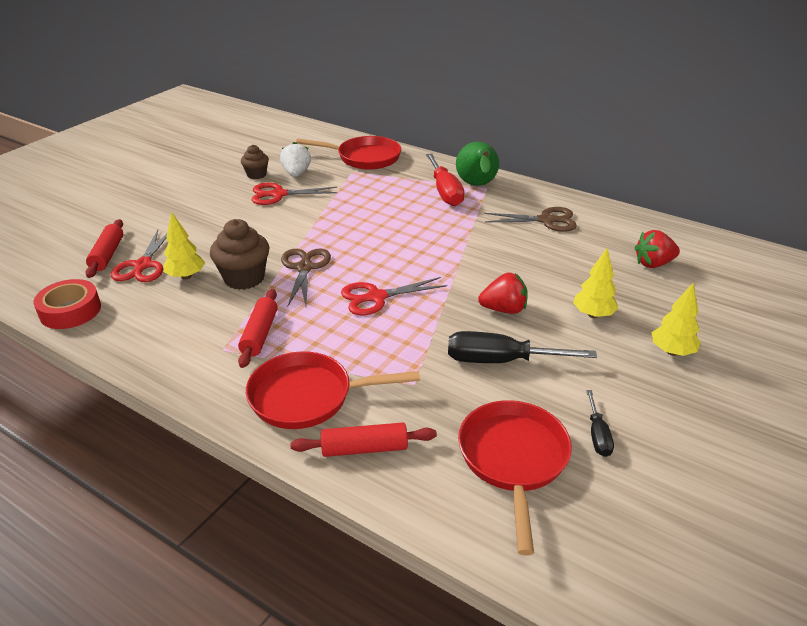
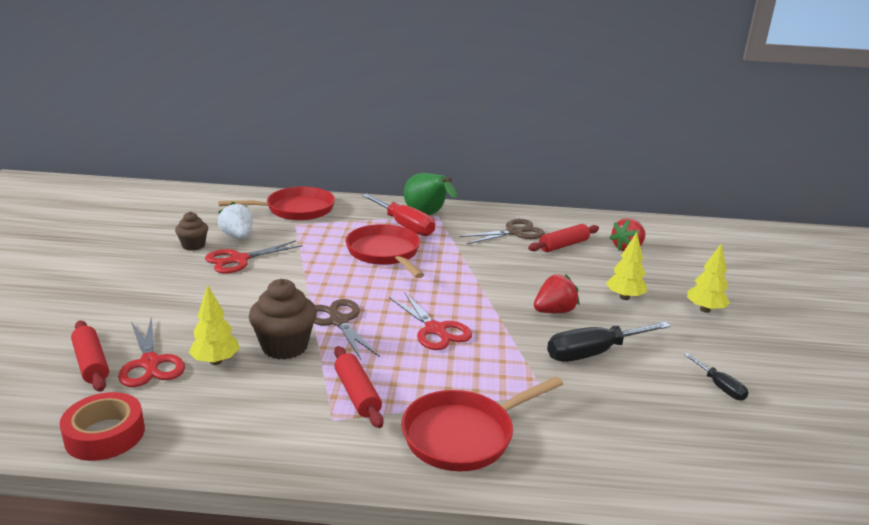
camera: 30 degrees left, 10 degrees down
red rolling pin [290,423,437,457] -> red rolling pin moved to [528,224,599,252]
red scissors [341,277,447,315] -> red scissors turned 75 degrees counterclockwise [389,292,472,350]
red pan [458,400,572,556] -> red pan moved to [345,224,424,278]

